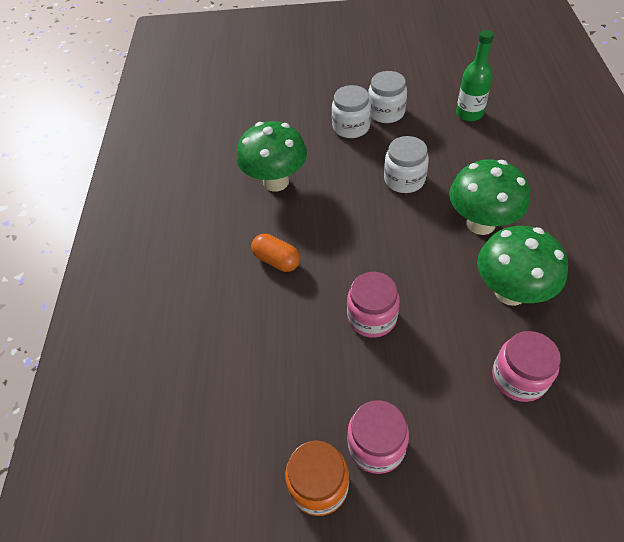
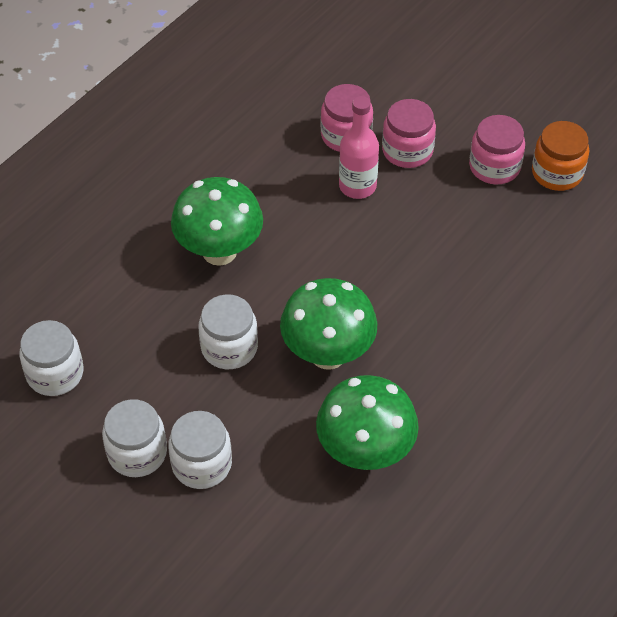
camera: 145 degrees left, 0 degrees up
orange capsule [251,234,300,272] -> none
pink jar [347,272,400,338] -> pink jar moved to [382,99,436,168]
green bottle [456,30,494,121] -> white jar [20,320,83,396]
green mushroom [477,226,568,306] -> green mushroom moved to [280,278,378,370]
none -> pink bottle [339,96,379,199]

